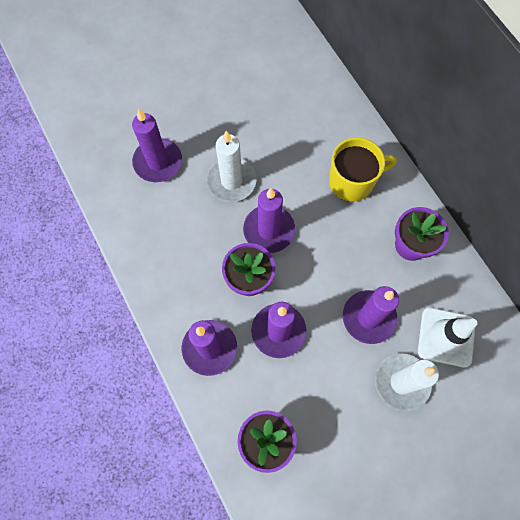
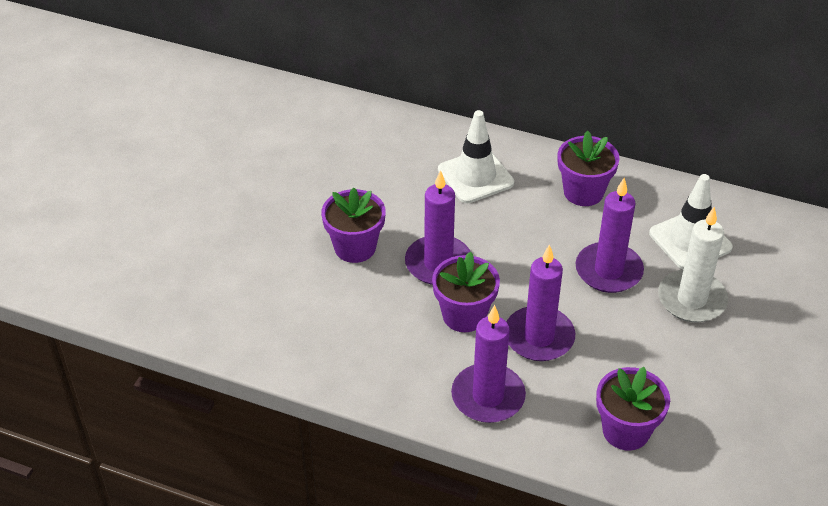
camera: 40 degrees left, 25 degrees down
purple candle [132,109,182,182] -> none
white candle [206,131,257,202] -> purple flower pot [321,188,386,263]
yellow mug [329,137,397,202] -> white traffic cone [438,110,514,203]

